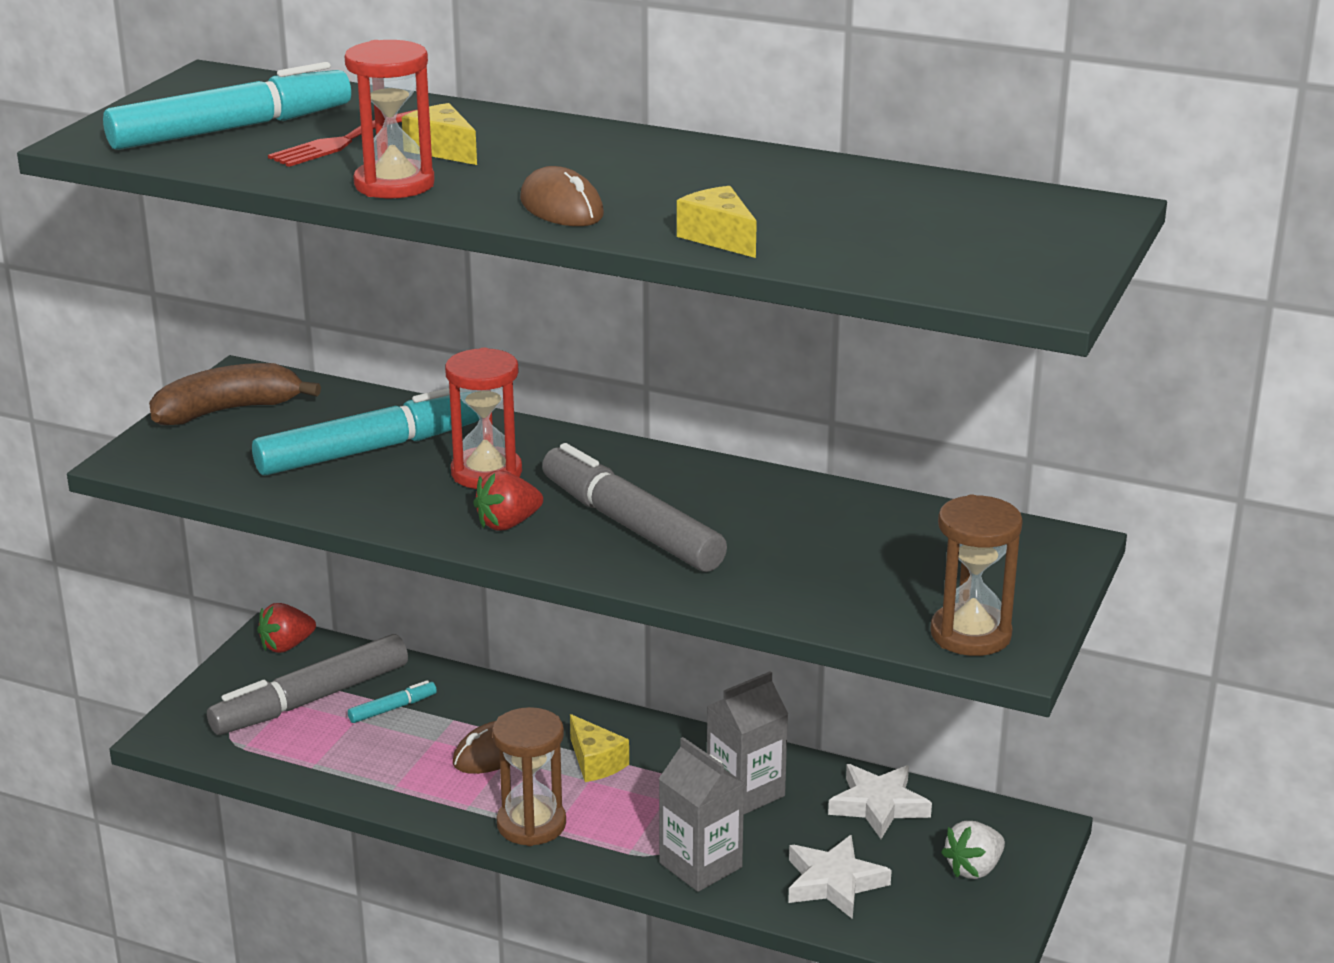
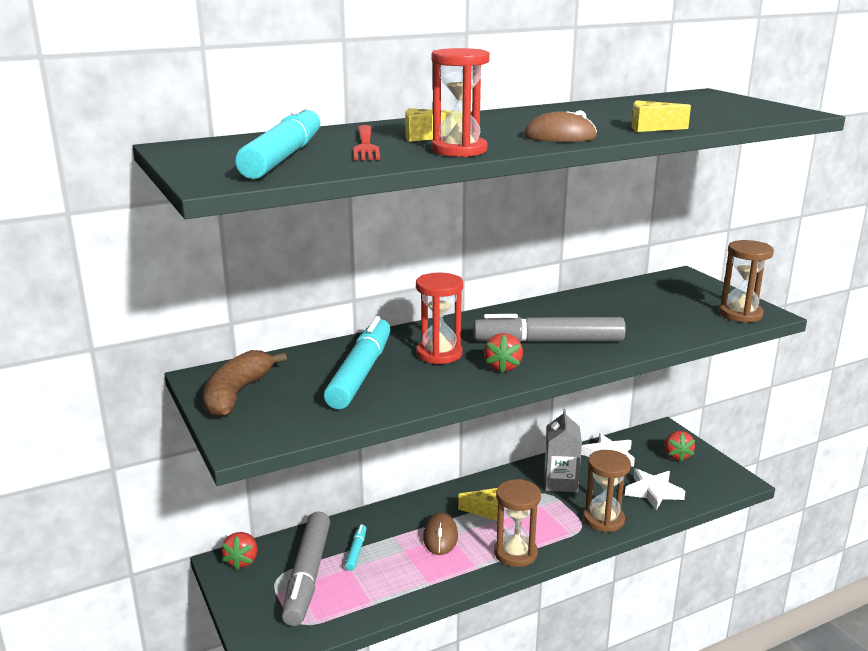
camera: 50 degrees left, 5 degrees down
grey carton [659,737,744,892] -> brown hourglass [583,450,631,533]
white strawberry [941,821,1005,879] -> red strawberry [665,431,695,462]

